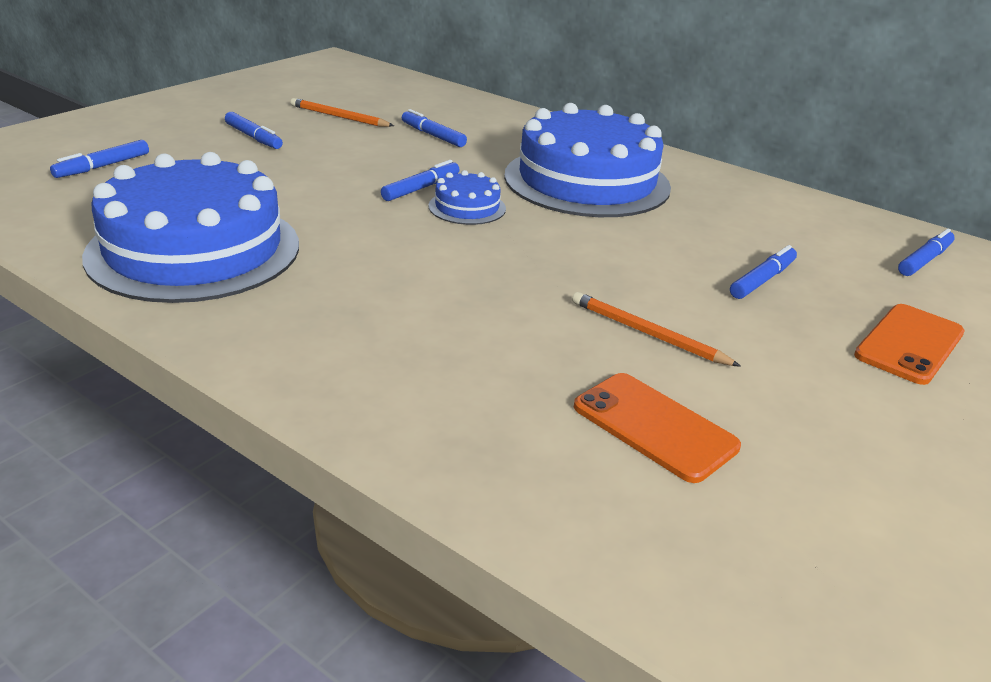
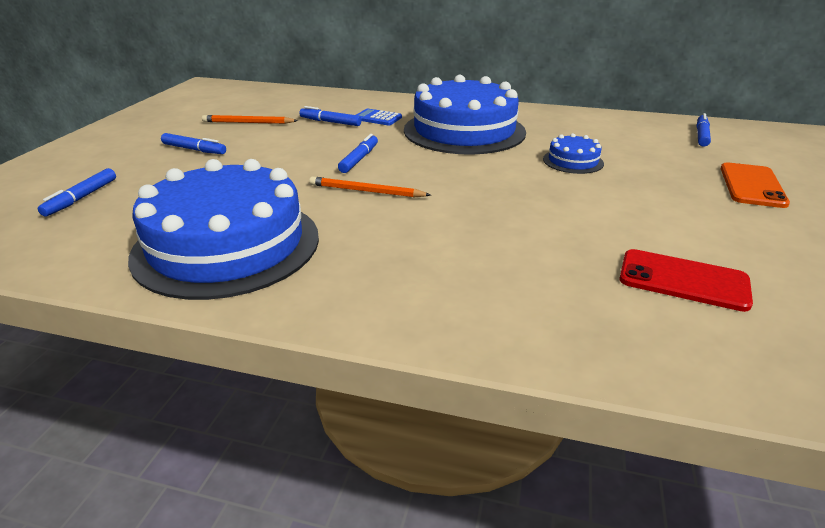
camera: 20 degrees left, 0 degrees up
blue cake [428,170,506,225] -> blue cake moved to [543,133,604,174]
orange pencil [572,292,741,367] -> orange pencil moved to [309,176,431,197]
orange phone [574,373,741,483] -> red phone [619,249,753,312]
blue marker [730,245,797,299] -> none
none -> blue calculator [356,109,402,126]

